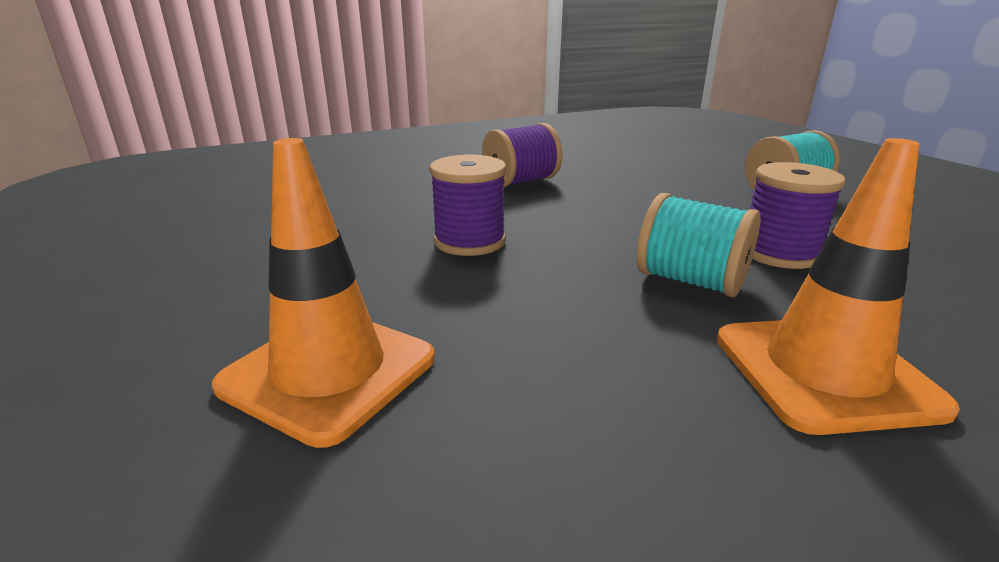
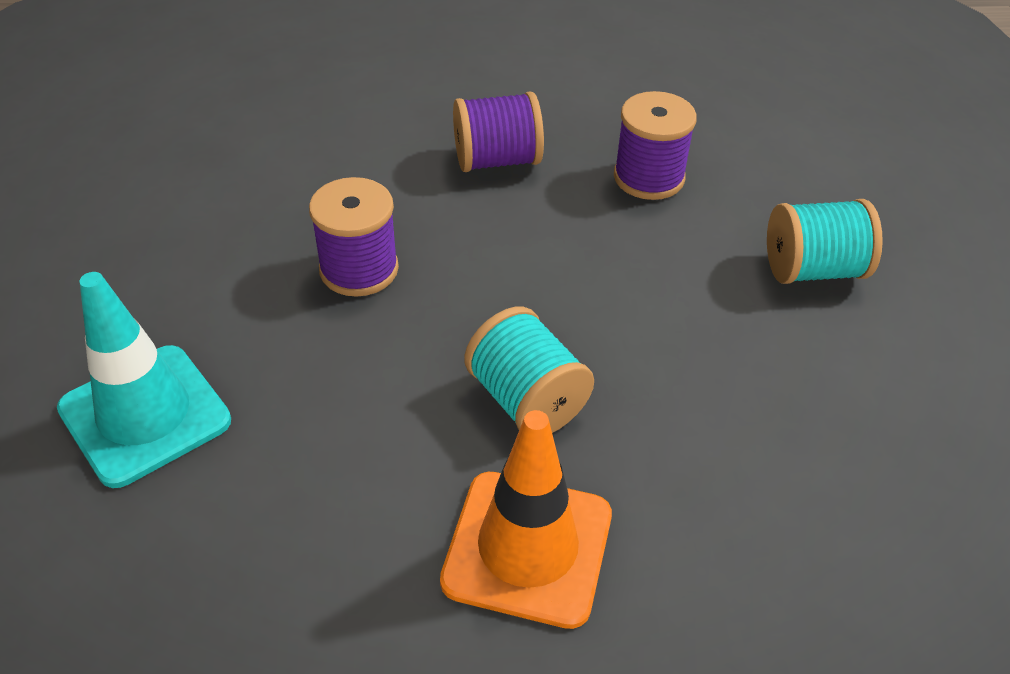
camera: 20 degrees right, 20 degrees up
orange traffic cone [212,138,435,448] -> turquoise traffic cone [57,272,231,488]
purple spool [750,162,846,269] -> purple spool moved to [614,91,697,200]

